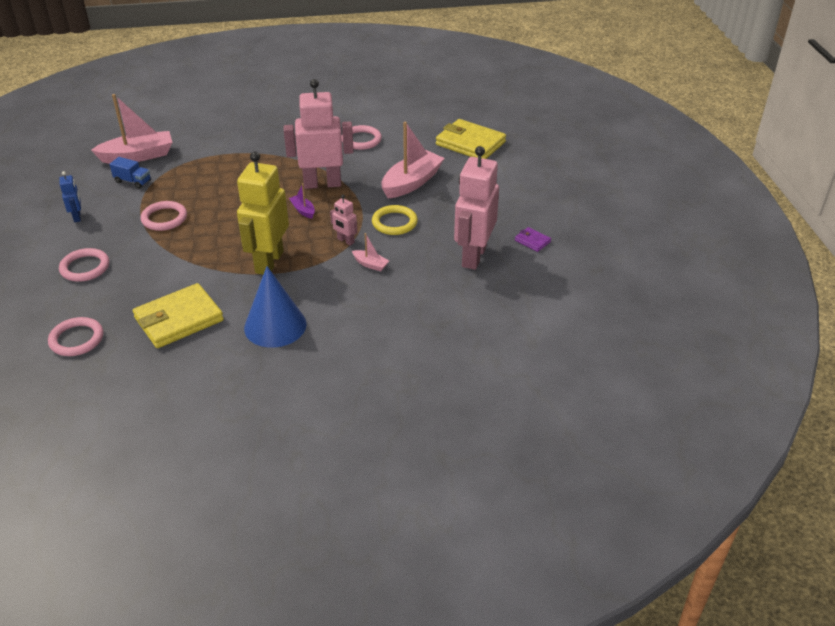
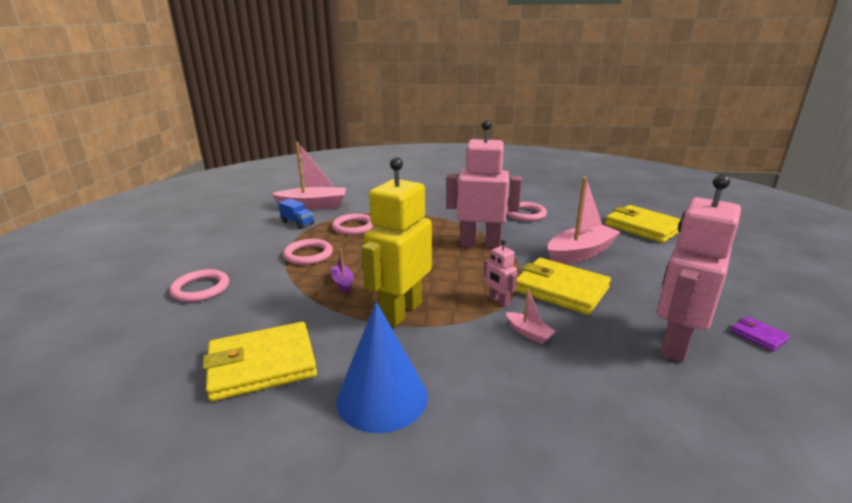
camera: 15 degrees right, 15 degrees down
pink ring [48,317,103,356] -> pink ring moved to [332,214,374,235]
blue robot [60,171,81,222] -> none
purple boat [289,183,315,219] -> purple boat moved to [331,248,354,293]
yellow ring [372,205,418,235] -> yellow wallet [516,258,611,315]

